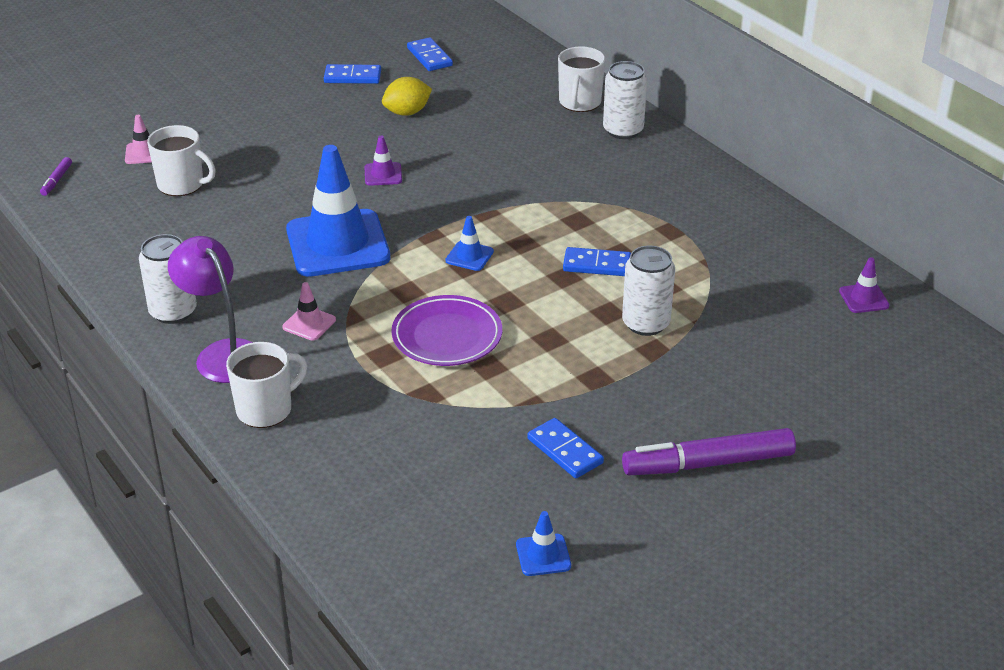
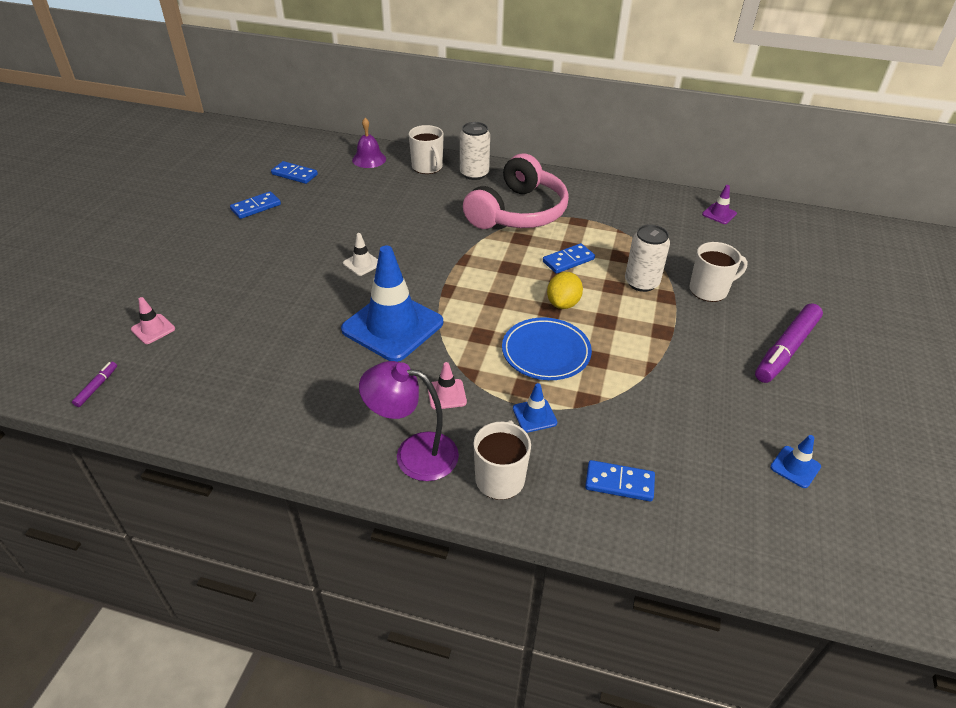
camera: 40 degrees left, 5 degrees up
purple marker [40,157,72,196] -> purple marker turned 135 degrees counterclockwise [72,362,117,407]
white can [139,234,197,324] -> none
white mug [147,125,216,196] -> white mug moved to [689,242,748,302]
purple traffic cone [364,136,402,186] -> white traffic cone [343,233,378,276]
yellow lemon [382,77,432,116] -> yellow lemon moved to [547,272,583,309]
purple plate [391,295,502,366] -> blue plate [502,318,592,380]
blue traffic cone [445,216,494,271] -> blue traffic cone moved to [513,383,557,433]
blue domino [527,418,604,478] -> blue domino moved to [585,460,655,502]
none -> purple bell [352,118,386,168]
none -> pink headphones [463,153,569,229]

